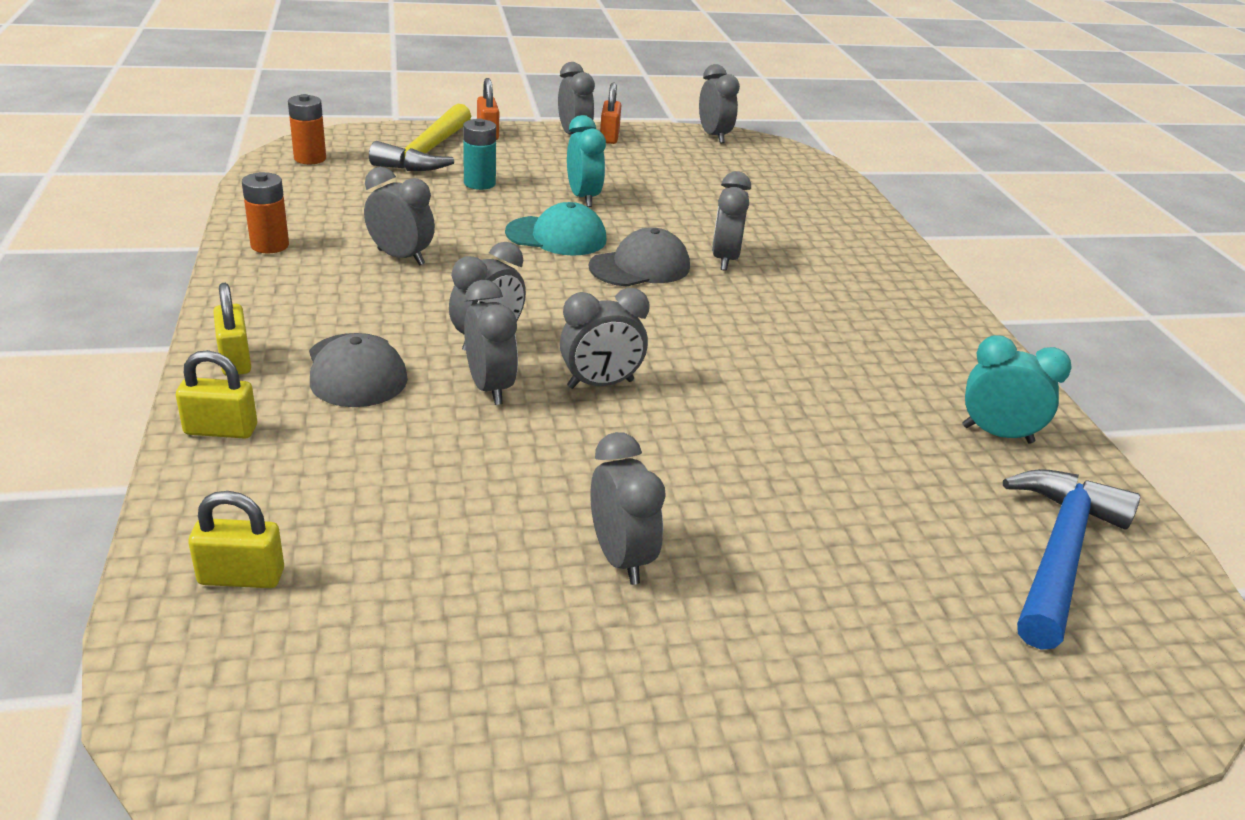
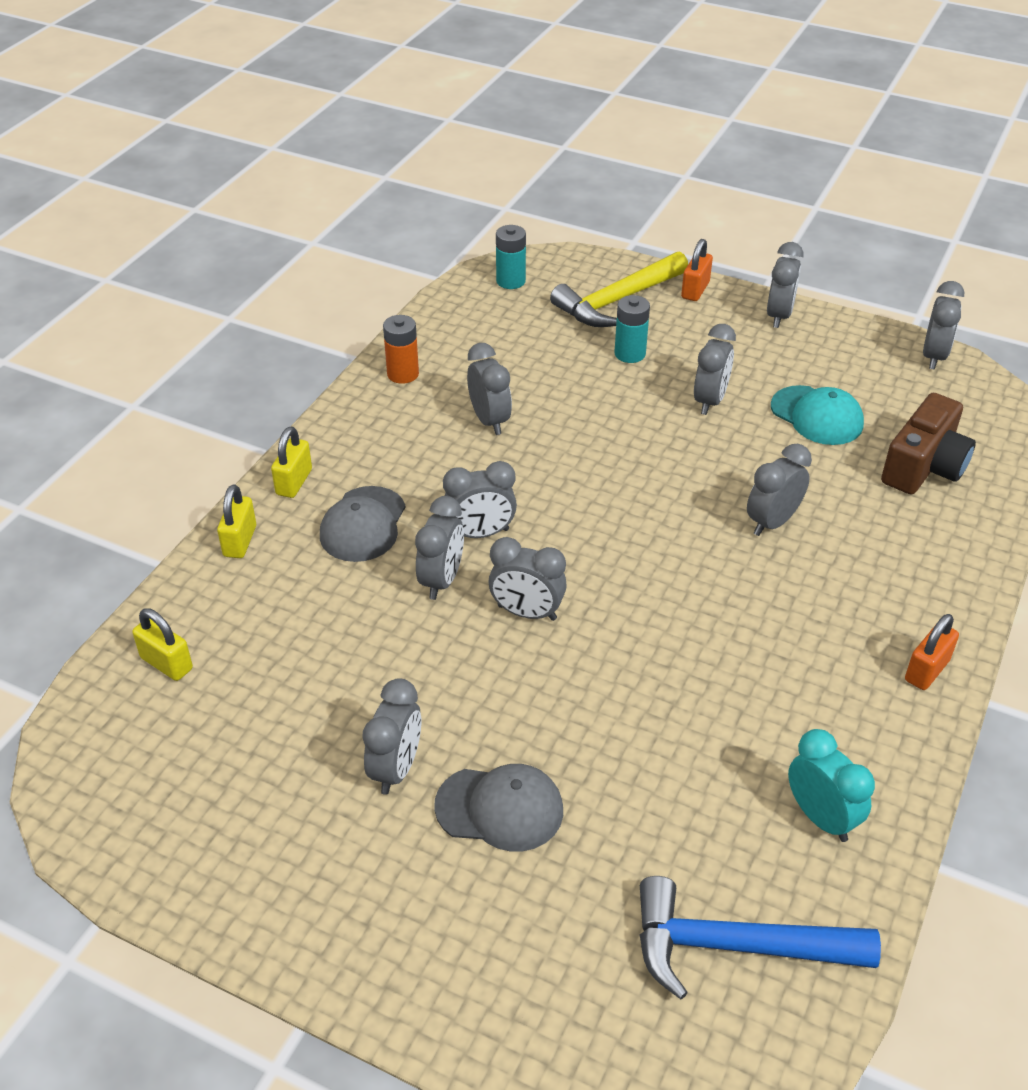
camera: 40 degrees right, 10 degrees up
yellow padlock [176,350,257,439] -> yellow padlock turned 60 degrees clockwise [217,484,256,558]
orange battery [288,94,326,164] -> turquoise battery [496,225,526,289]
turquoise cap [505,202,606,256] -> turquoise cap moved to [771,385,864,445]
turquoise clock [567,115,606,207] -> grey clock [694,324,736,415]
grey cap [589,227,690,287] -> grey cap moved to [434,764,563,851]
orange padlock [600,82,621,144] -> orange padlock moved to [905,614,959,690]
blue hammer [1003,469,1140,650] -> blue hammer turned 150 degrees counterclockwise [640,876,881,1000]
none -> brown camera [881,393,976,494]

